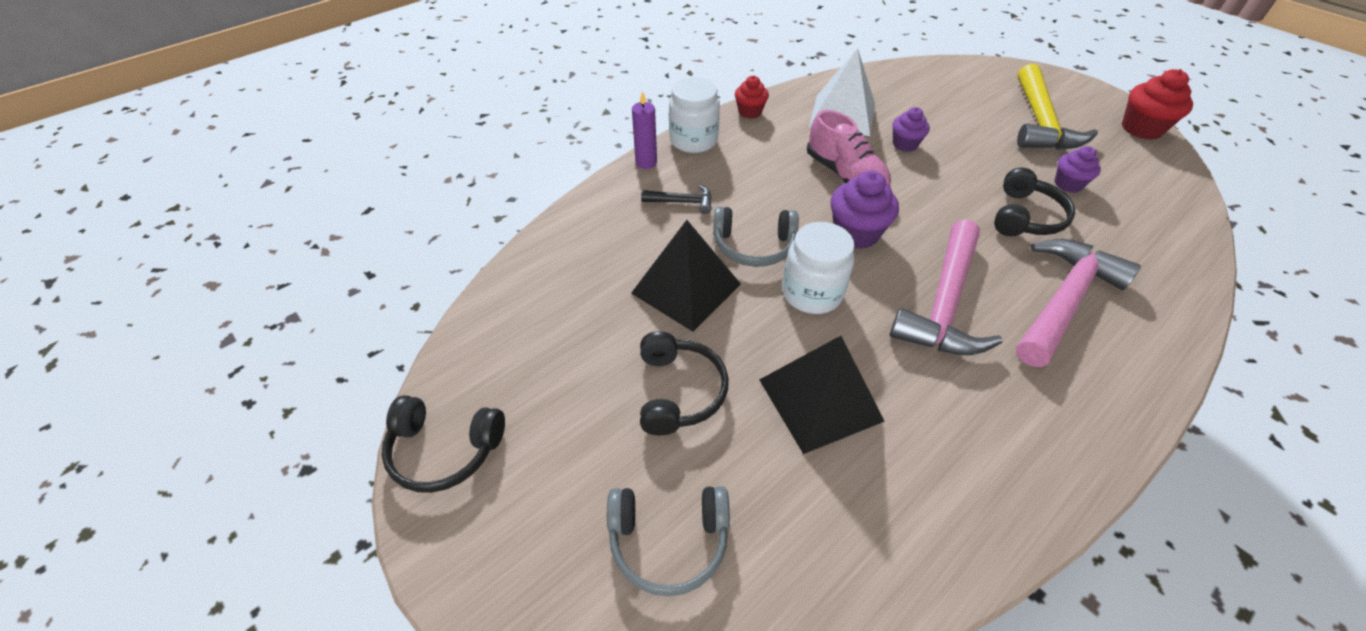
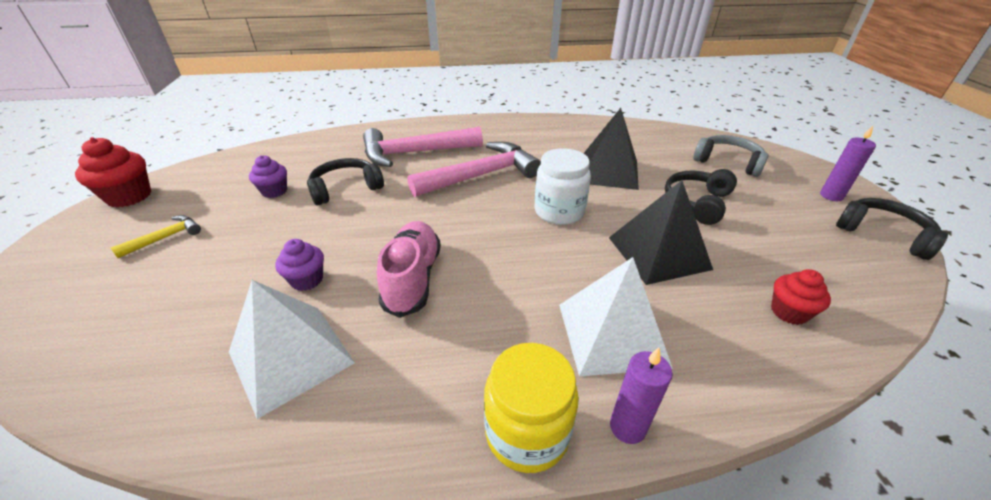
camera: 145 degrees left, 10 degrees down
black hammer [641,184,712,214] -> white pyramid [559,257,673,376]
white jar [669,77,720,153] -> yellow jar [484,343,579,473]
grey headphones [713,206,799,267] -> none
red cupcake [735,76,769,119] -> red cupcake moved to [771,269,831,325]
purple cupcake [831,171,899,249] -> none
yellow hammer [1017,64,1098,150] -> yellow hammer [110,215,201,258], size x0.47
none -> purple candle [820,126,876,201]

